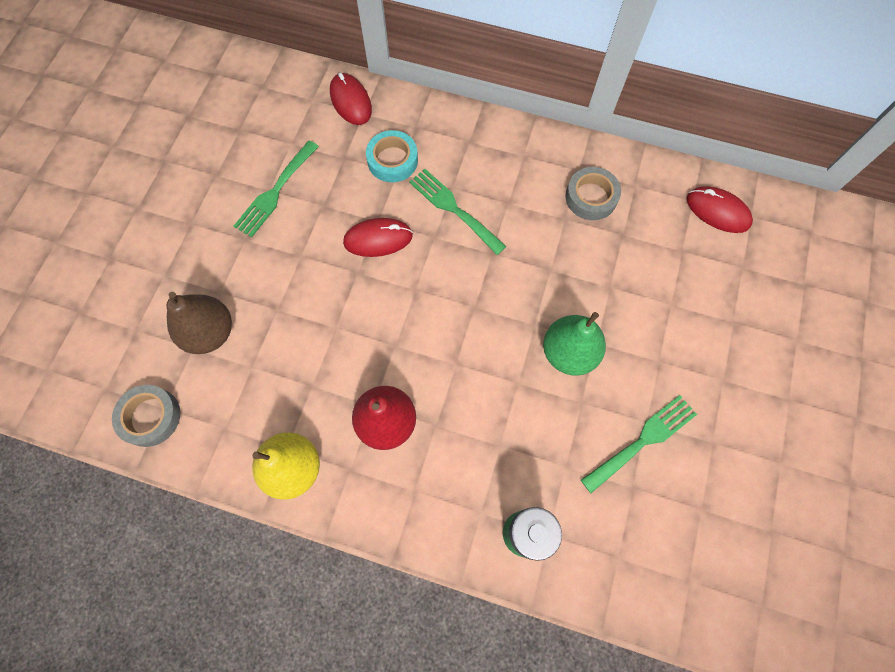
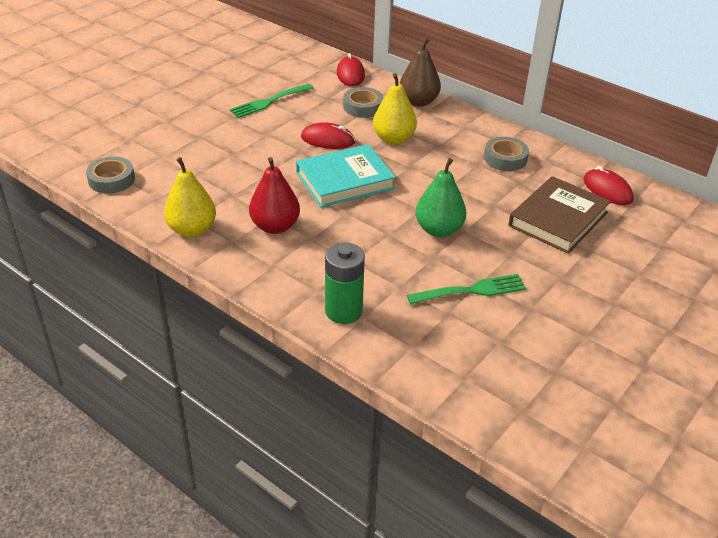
camera: 20 degrees right, 30 degrees down
brown pear [167,292,232,354] -> brown pear moved to [400,38,441,107]
turquoise tape [366,130,418,182] -> grey tape [343,87,383,118]
green fork [409,169,507,255] -> yellow pear [373,73,417,145]
none -> turquoise book [296,144,396,208]
none -> brown book [508,176,611,254]

